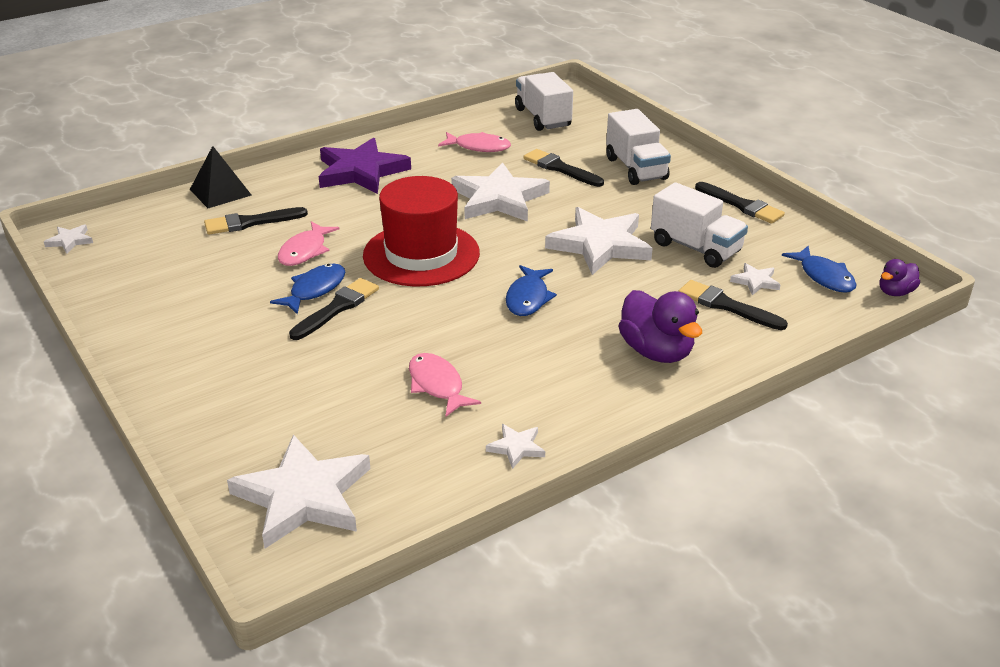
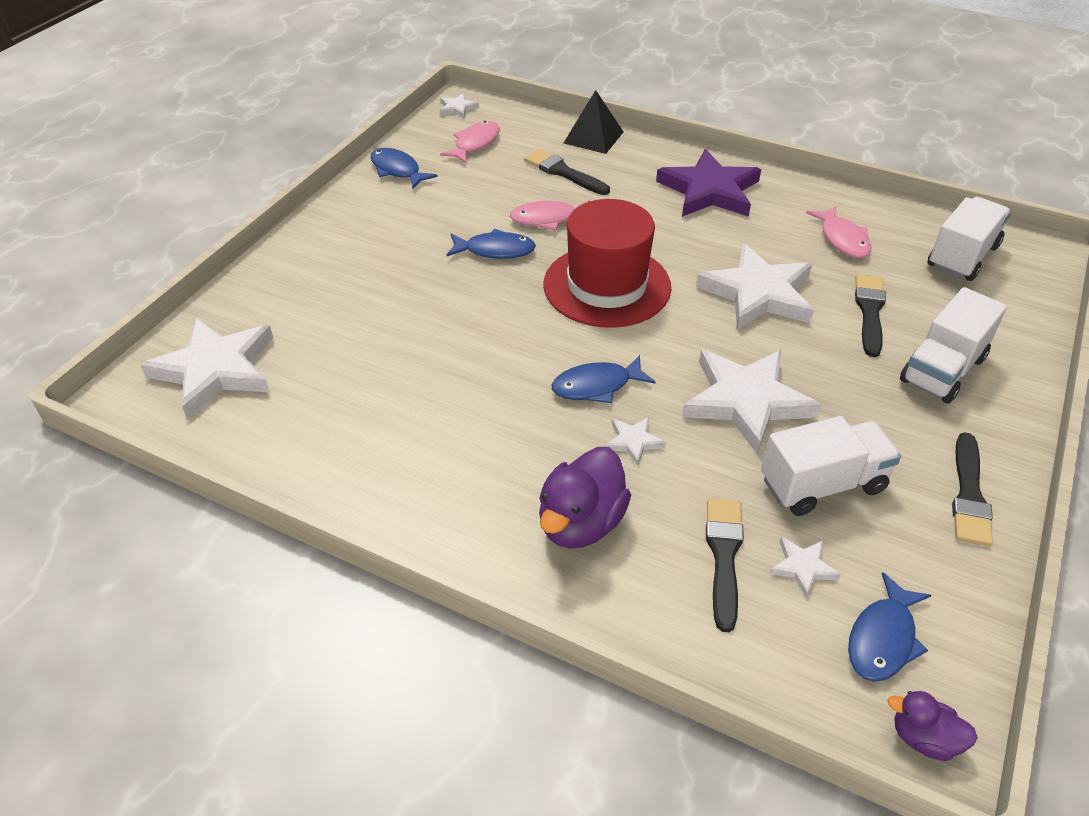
camera: 60 degrees right, 10 degrees up
black brush [289,278,379,340] -> none
pink fish [409,353,481,417] -> pink fish moved to [440,121,500,163]
white star [486,424,545,469] -> white star moved to [604,417,666,466]
white truck [651,182,748,268] -> white truck turned 120 degrees counterclockwise [761,416,901,516]
none -> blue fish [370,148,438,189]

